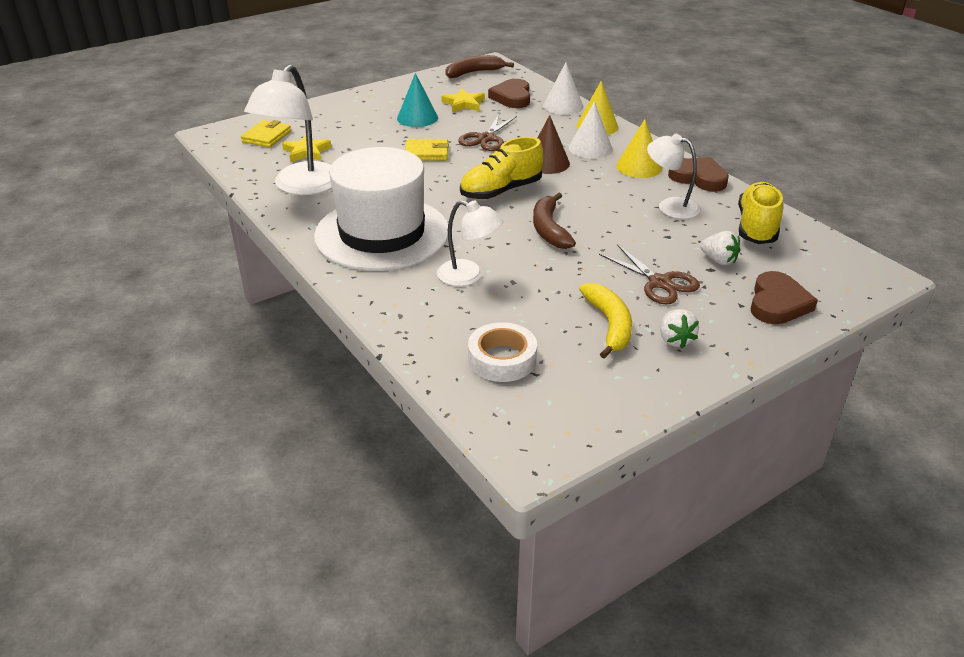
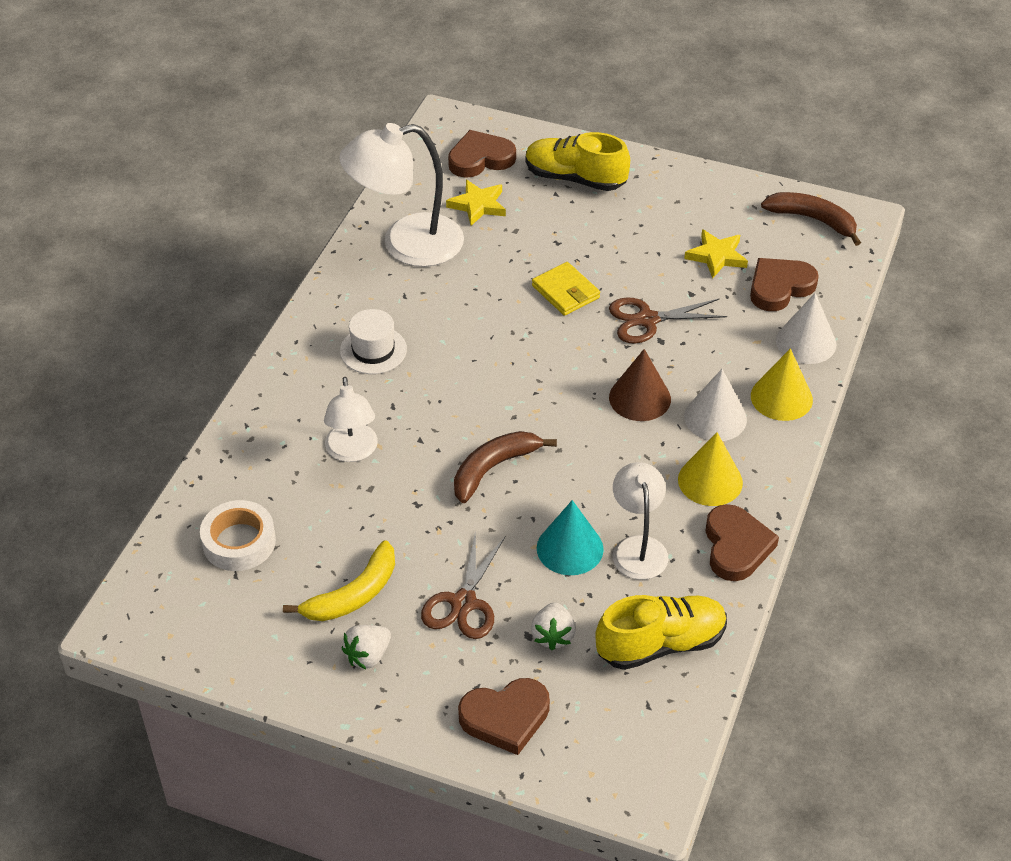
camera: 55 degrees right, 10 degrees up
yellow wallet [241,120,291,147] -> brown heart [448,130,516,178]
white hat [314,147,448,271] -> white hat [340,309,407,374], size x0.42
turquoise cone [397,73,438,127] -> turquoise cone moved to [537,500,604,575]
yellow shoe [460,137,543,200] -> yellow shoe moved to [526,132,630,191]

